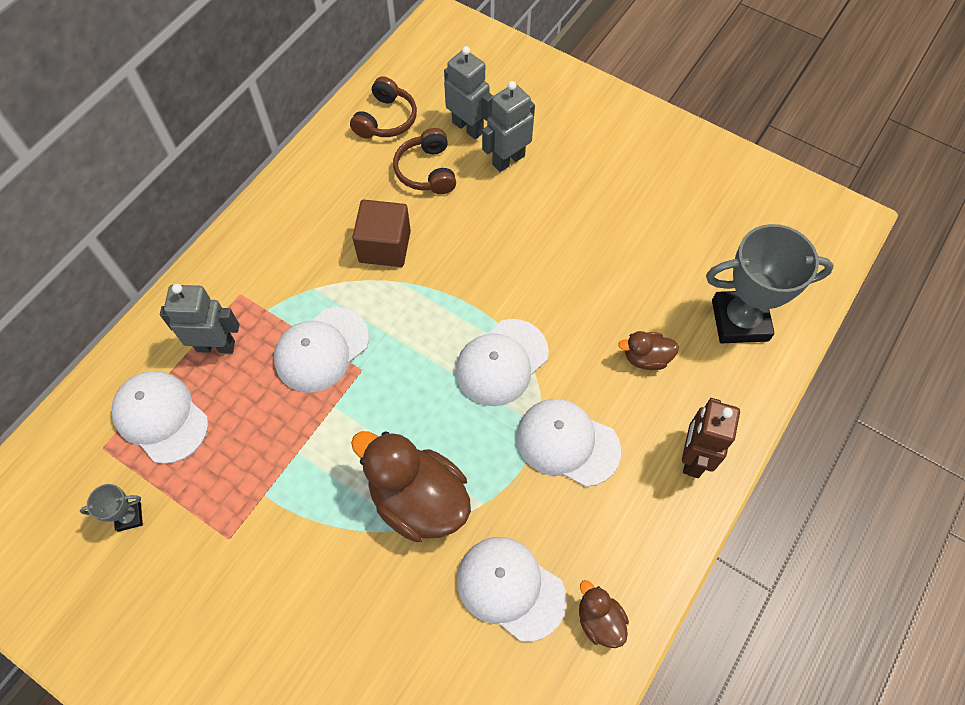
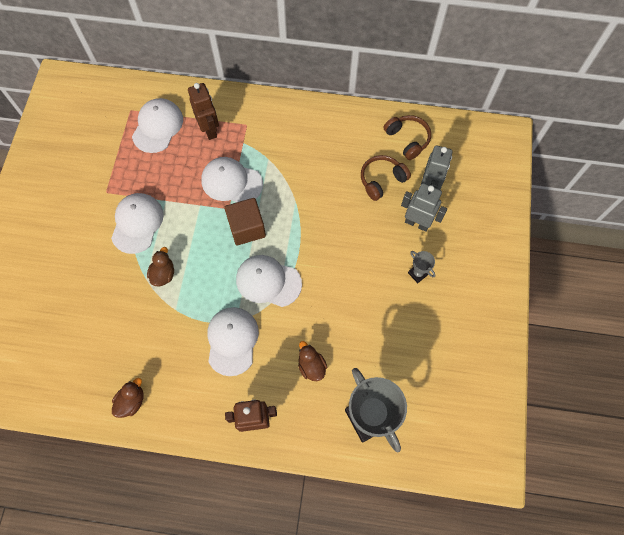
camera: 65 degrees right, 5 degrees up
grey trophy [80,484,143,532] -> grey trophy moved to [408,251,435,283]
grey robot [160,284,239,353] -> brown robot [188,83,219,140]
brown headphones [350,76,417,139] -> brown headphones turned 120 degrees counterclockwise [383,115,431,160]
brown duck [351,431,471,542] -> brown duck [147,247,174,286], size x0.49
brown cube [352,200,411,267] -> brown cube moved to [224,198,266,245]
white cap [457,537,567,642] -> white cap moved to [111,193,164,254]

